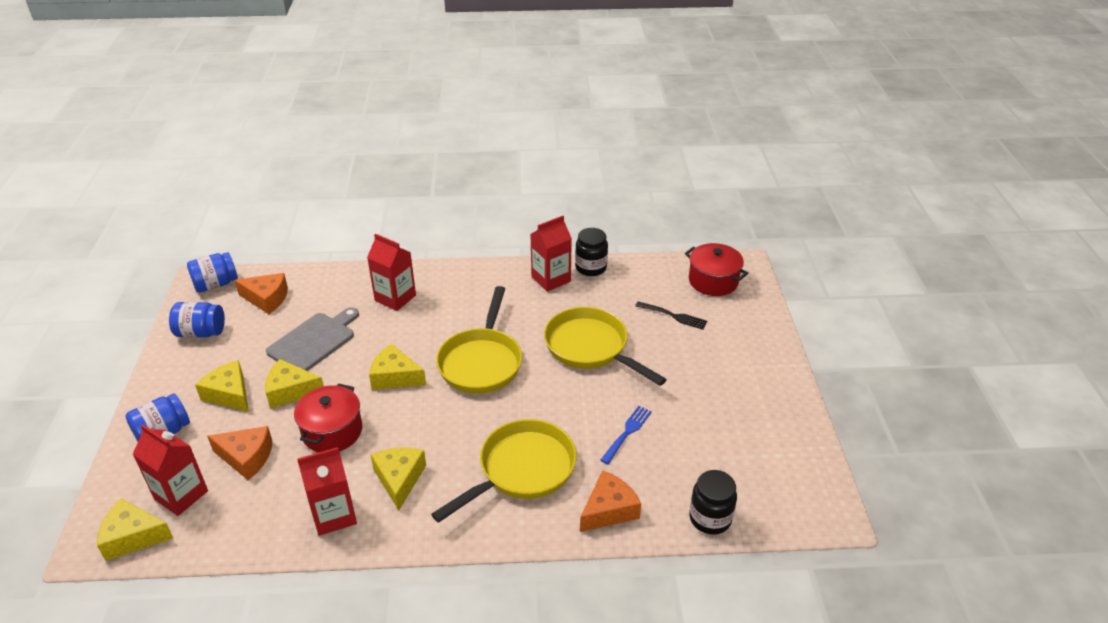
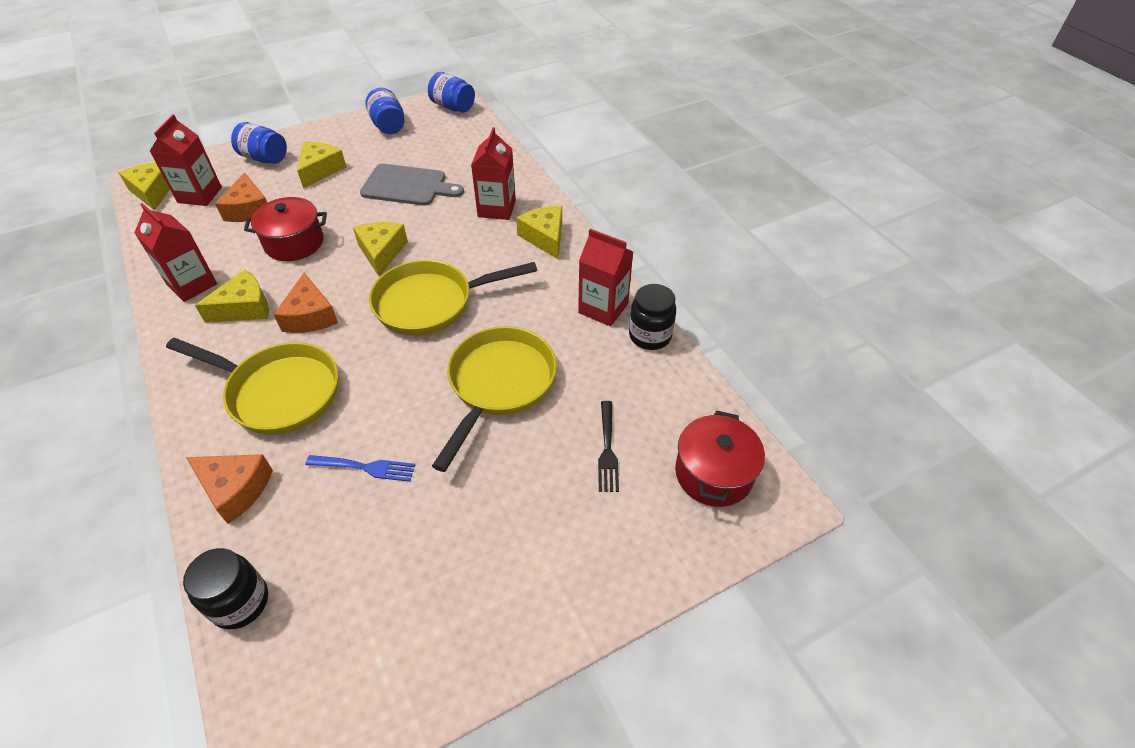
camera: 65 degrees right, 10 degrees up
orange cheese [234,273,288,314] -> orange cheese moved to [274,273,338,333]
yellow cheese [265,359,324,408] -> yellow cheese moved to [516,206,562,259]

